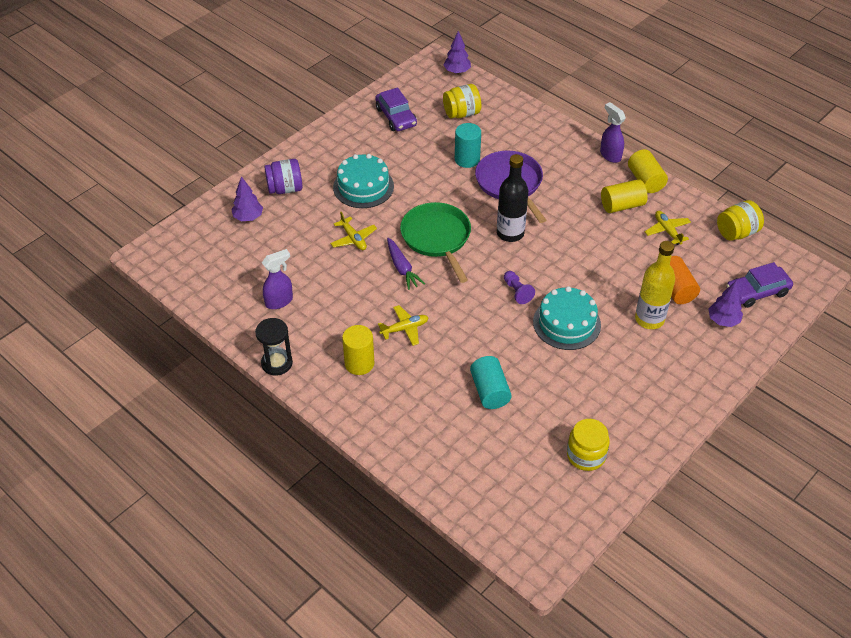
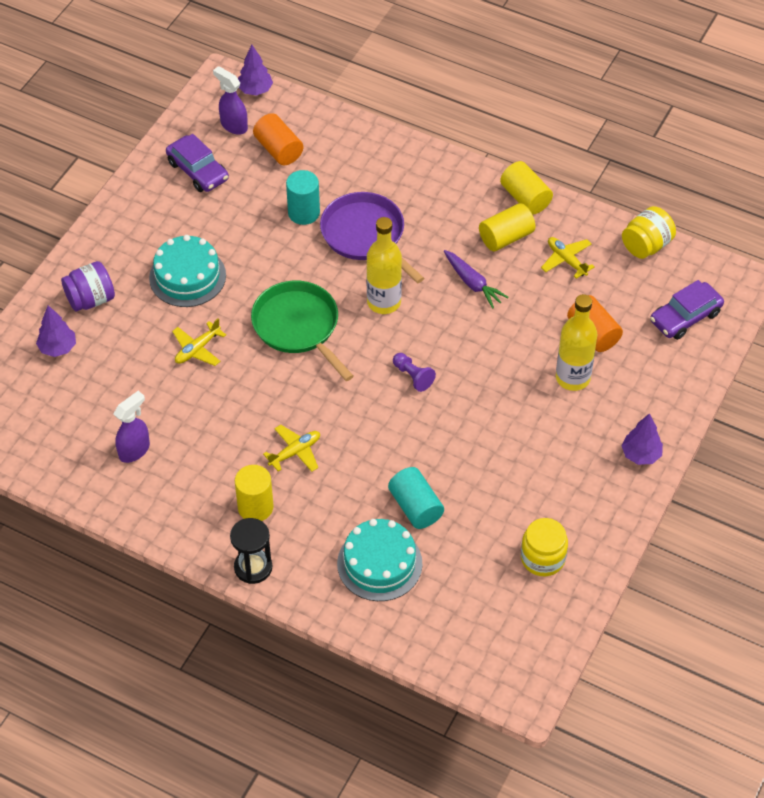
camera: 15 degrees left, 5 degrees up
black hourglass [255,318,293,376] -> black hourglass moved to [230,518,272,584]
yellow plane [330,212,377,250] -> yellow plane turned 90 degrees clockwise [172,318,226,366]
purple carrot [387,238,425,290] -> purple carrot moved to [444,250,509,309]
yellow jar [443,84,481,118] -> orange cylinder [253,113,303,165]
black bottle [497,154,528,242] -> yellow bottle [367,217,402,314]
turquoise cake [533,286,601,350] -> turquoise cake moved to [337,519,422,601]
purple spray bottle [600,102,626,163] -> purple spray bottle moved to [213,66,248,135]
purple tree [708,281,743,327] -> purple tree moved to [621,413,663,465]

